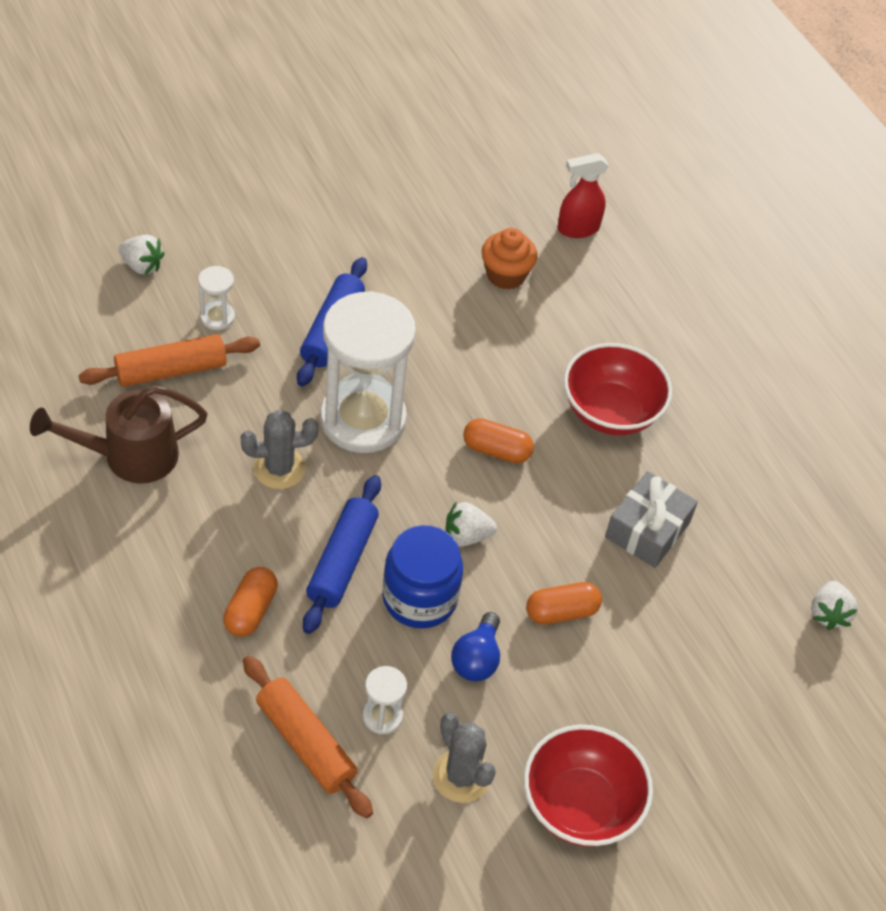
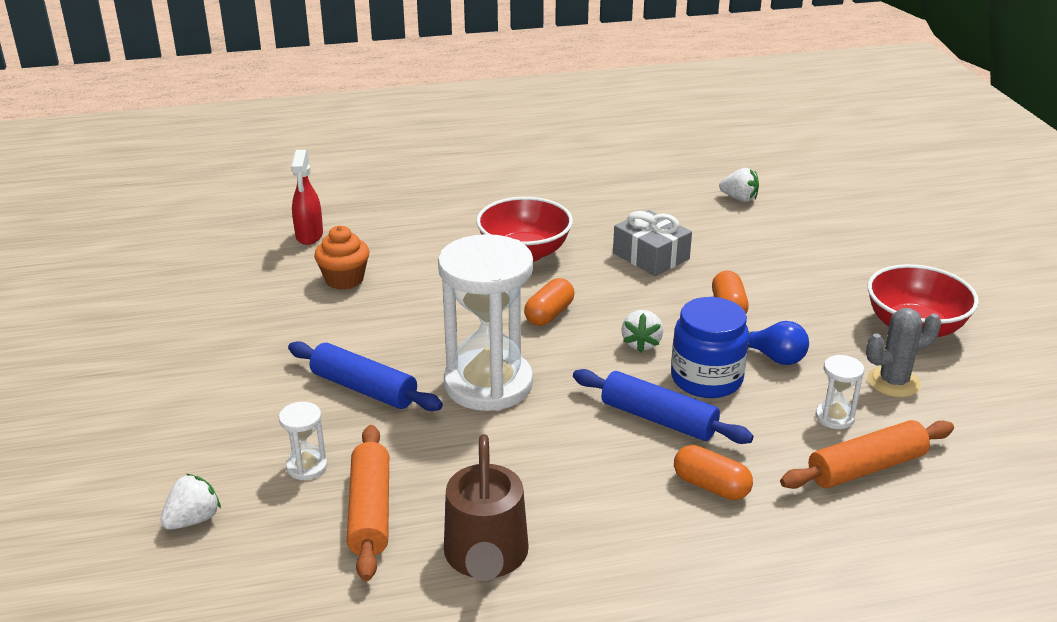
camera: 70 degrees left, 20 degrees down
grey cactus [240,410,319,489] -> none

